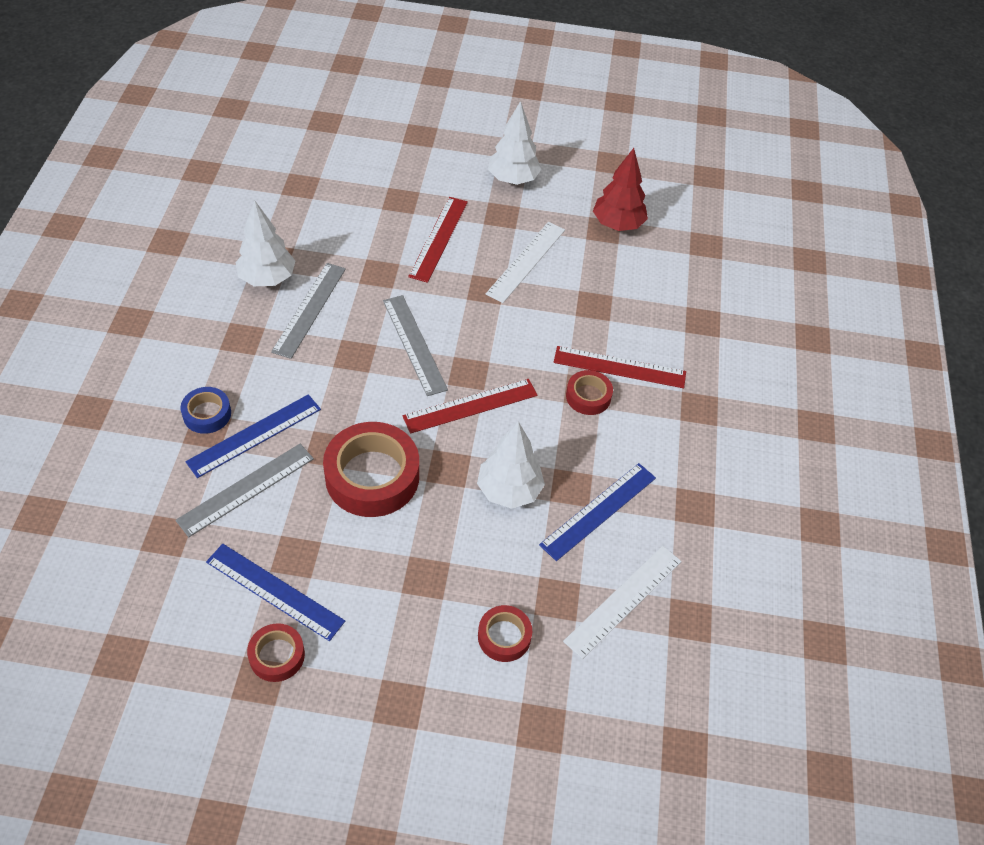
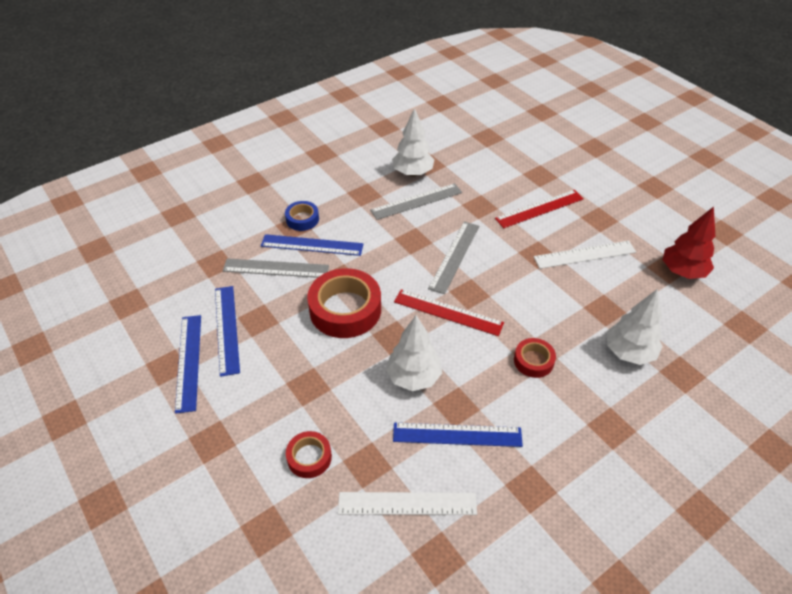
camera: 50 degrees right, 5 degrees down
red tape [247,623,305,682] -> blue ruler [175,315,201,414]
white tree [488,101,541,185] -> white tree moved to [607,289,663,365]
red ruler [554,346,686,388] -> none

